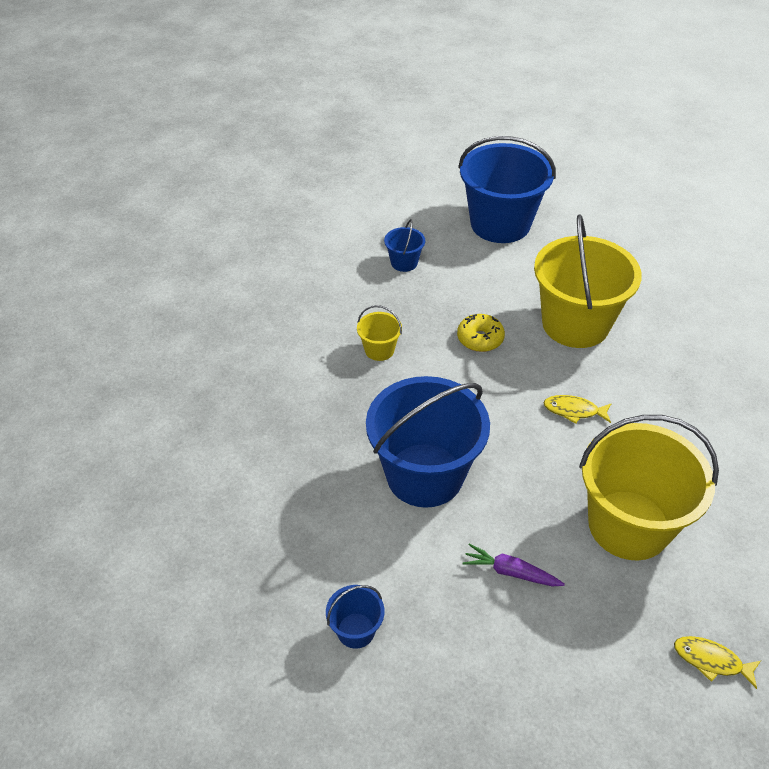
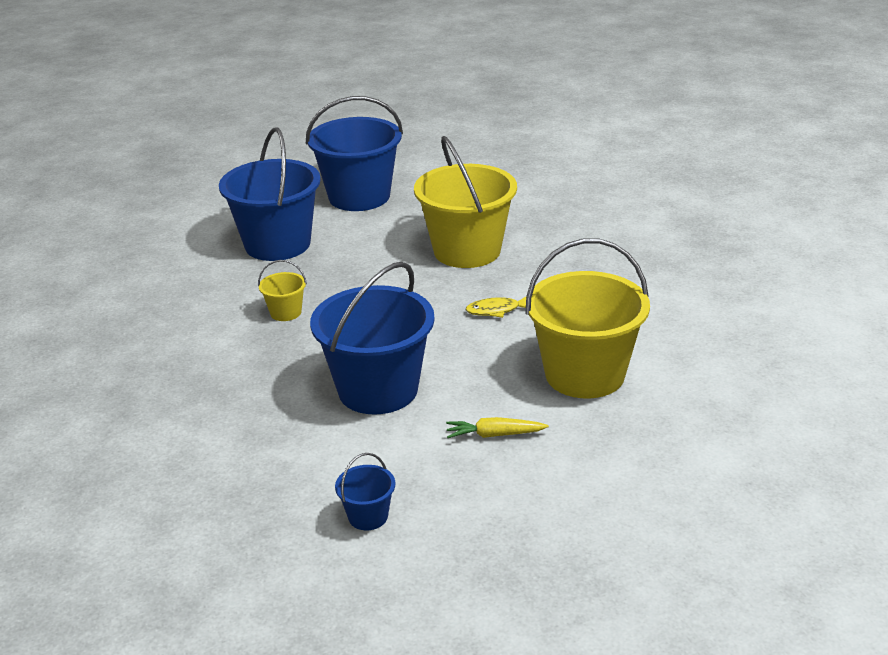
camera: 20 degrees left, 15 degrees down
blue bucket [384,219,425,272] -> blue bucket [219,127,321,261], size x2.32
yellow donut [457,314,505,352] -> none
purple carrot [462,543,565,586] -> yellow carrot [446,417,549,438]
yellow fish [674,636,761,689] -> none

